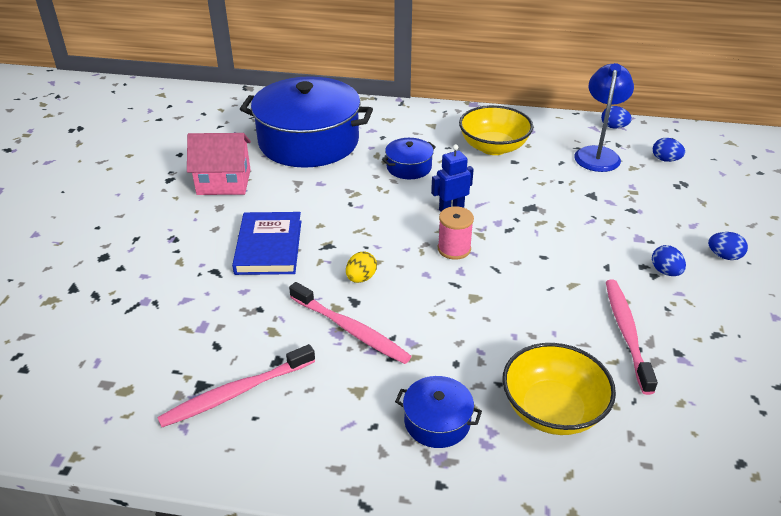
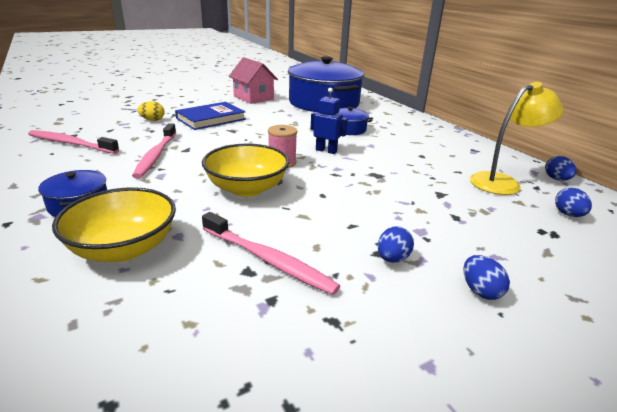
camera: 50 degrees right, 10 degrees down
yellow egg [346,252,377,283] -> yellow egg moved to [138,101,164,121]
yellow bowl [459,105,533,155] -> yellow bowl moved to [202,144,289,197]
blue lamp [574,63,634,172] -> yellow lamp [470,82,564,195]
pink toothbrush [606,280,658,395] -> pink toothbrush turned 75 degrees clockwise [202,212,340,295]

